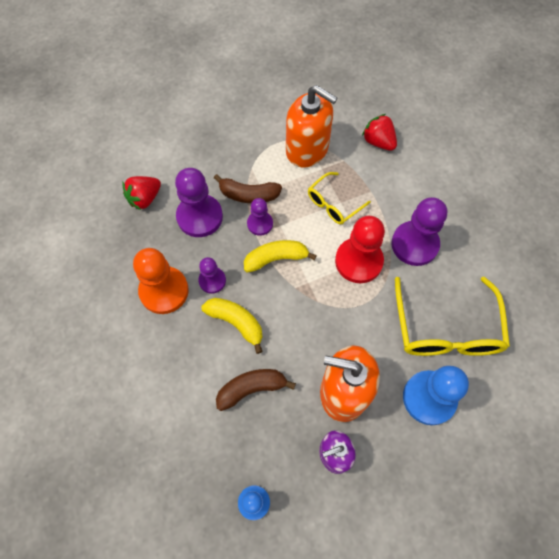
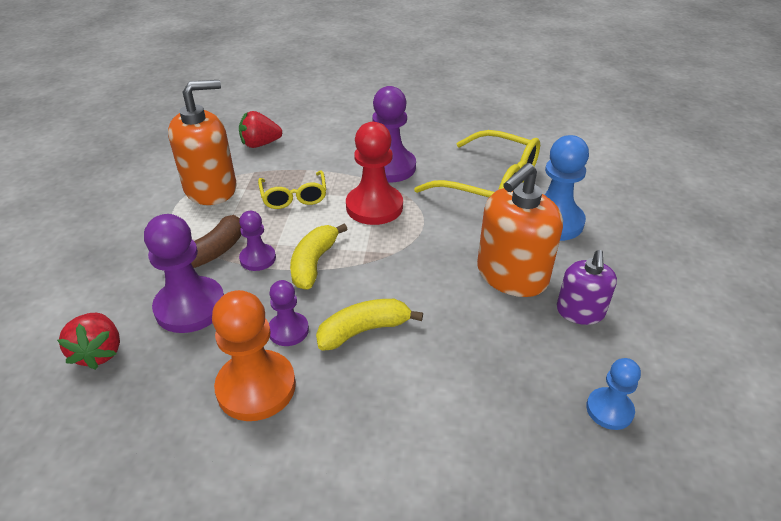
camera: 60 degrees left, 25 degrees down
brown banana [216,369,296,411] -> none

